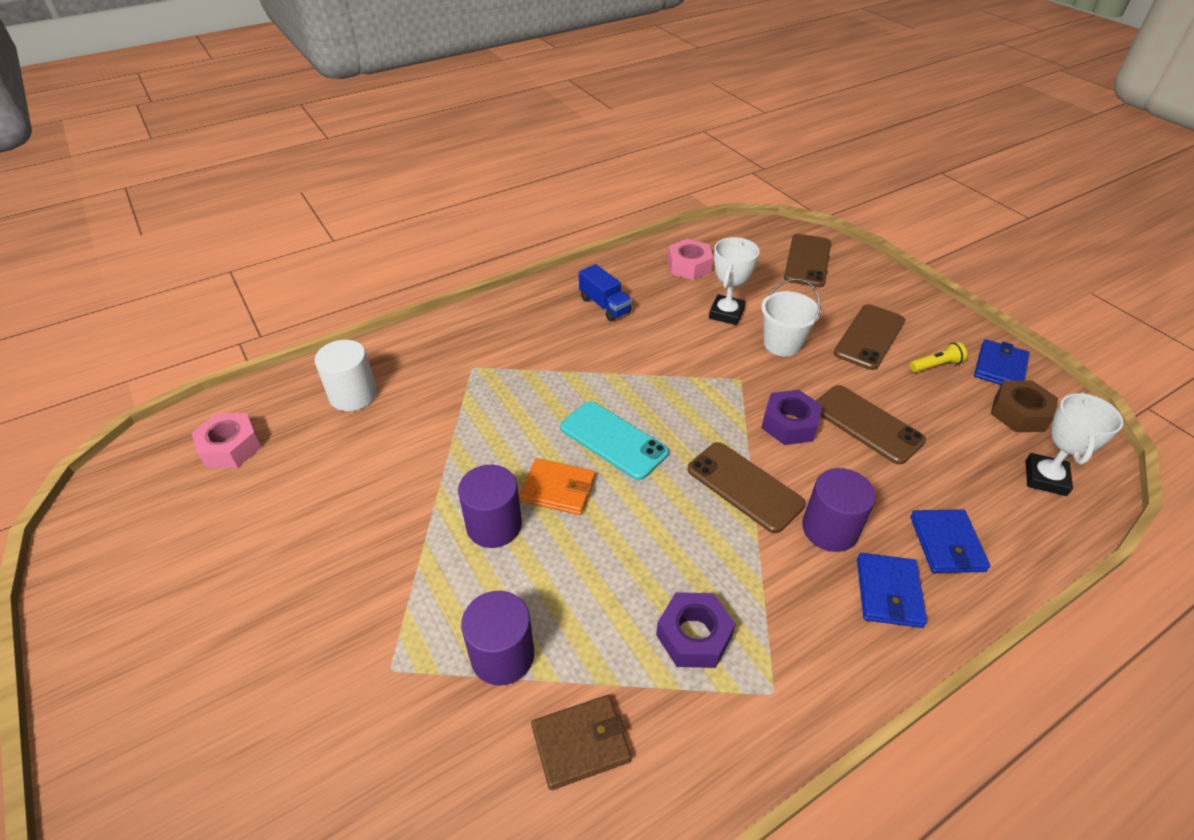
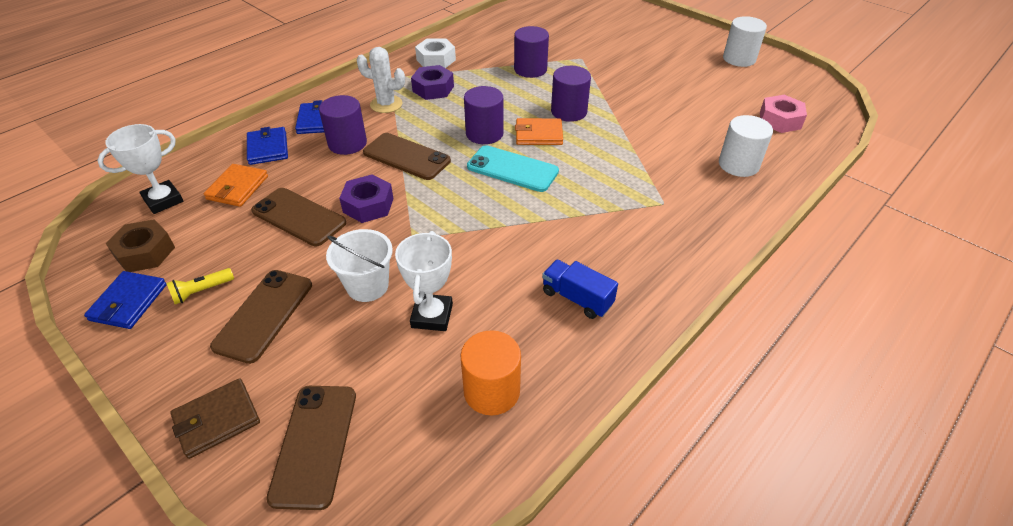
camera: 165 degrees right, 0 degrees up
brown wallet [531,695,631,790] -> brown wallet moved to [170,378,260,459]
pink nut [667,239,714,280] -> orange cylinder [460,330,521,416]
white trophy [1025,392,1123,496] -> white trophy turned 45 degrees clockwise [97,124,183,214]
none -> orange wallet [204,164,268,207]
none -> white cactus [357,47,405,113]
none -> white nut [415,38,456,68]
none -> purple cylinder [464,86,504,144]
none -> white cylinder [723,16,767,67]

